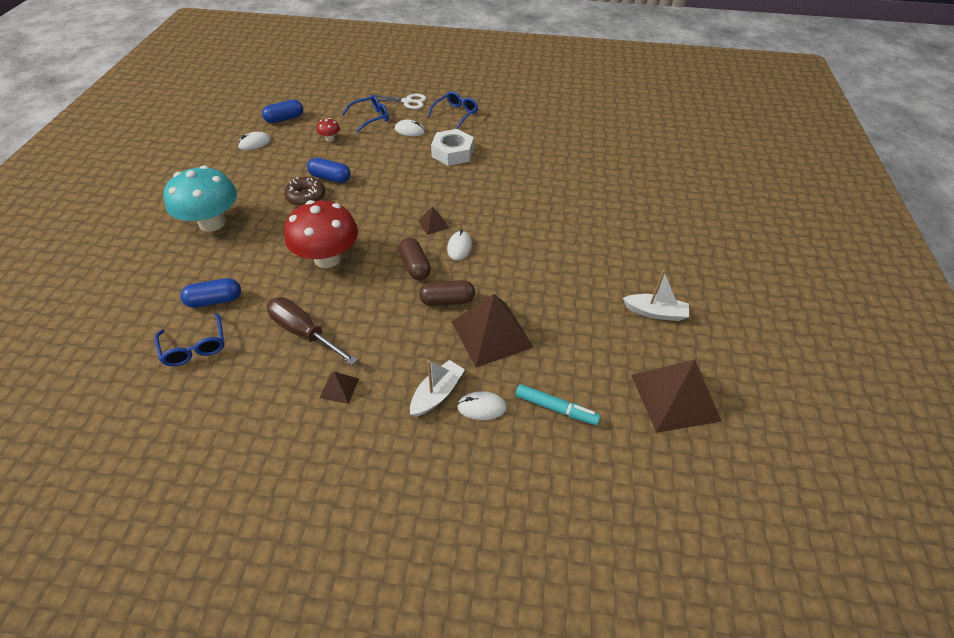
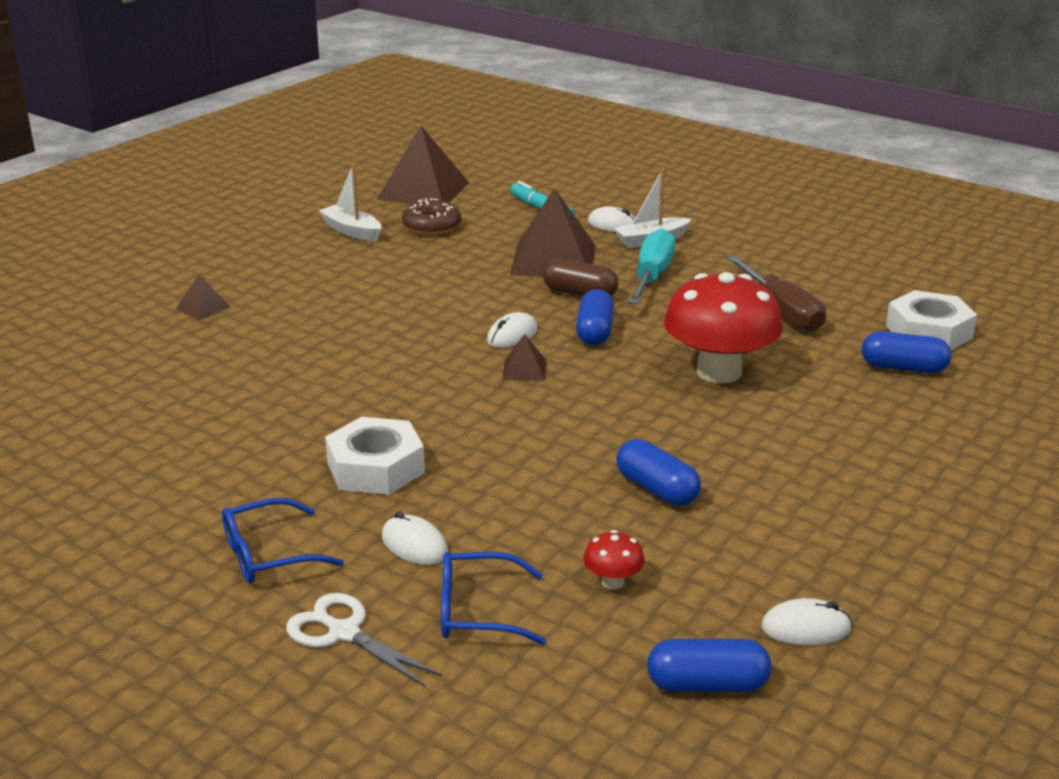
camera: 150 degrees left, 20 degrees down
blue glasses [155,313,225,366] -> white nut [886,290,977,350]
turquoise mushroom [163,165,237,232] -> none
brown donut [284,177,325,206] -> brown donut moved to [402,198,461,235]
brown pyramid [319,372,359,404] -> brown pyramid moved to [176,275,231,320]
brown capsule [398,238,431,280] -> blue capsule [576,289,614,345]
none -> turquoise screwdriver [628,228,675,304]

